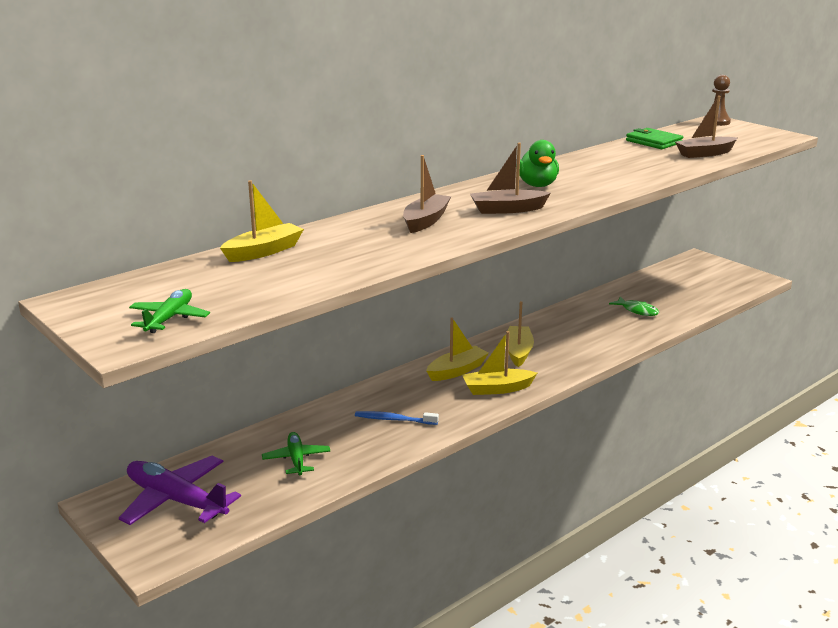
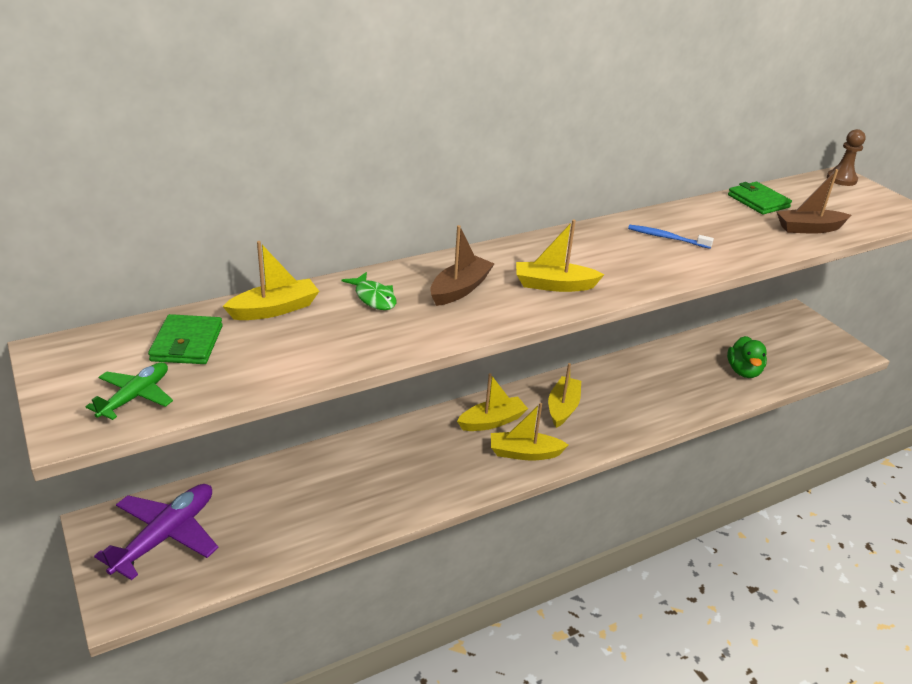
camera: 10 degrees right, 10 degrees up
purple plane [119,456,241,525] -> purple plane turned 75 degrees clockwise [94,484,218,580]
green plane [262,432,331,475] -> none
blue toothbrush [355,411,439,425] -> blue toothbrush moved to [628,225,714,249]
brown boat [470,143,551,214] -> yellow boat [516,220,605,292]
green duck [516,140,559,187] -> green duck moved to [727,336,767,378]
green fish [609,297,659,316] -> green fish moved to [342,272,396,310]
none -> green wallet [148,314,223,364]

